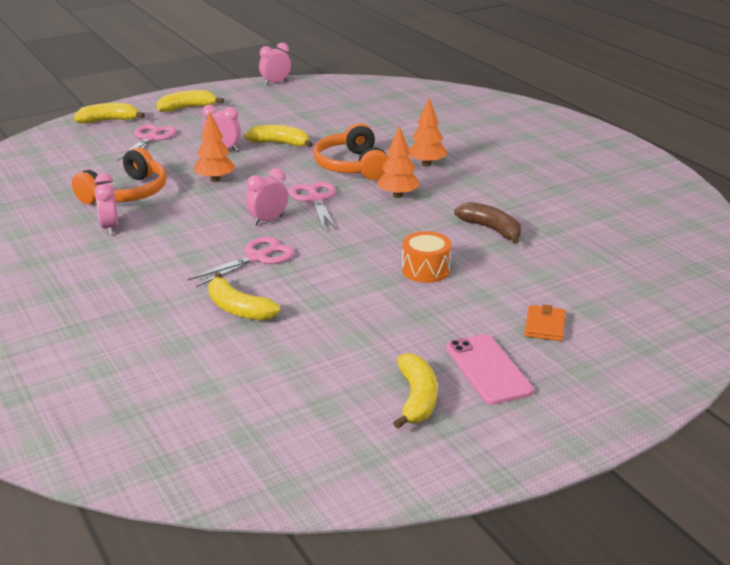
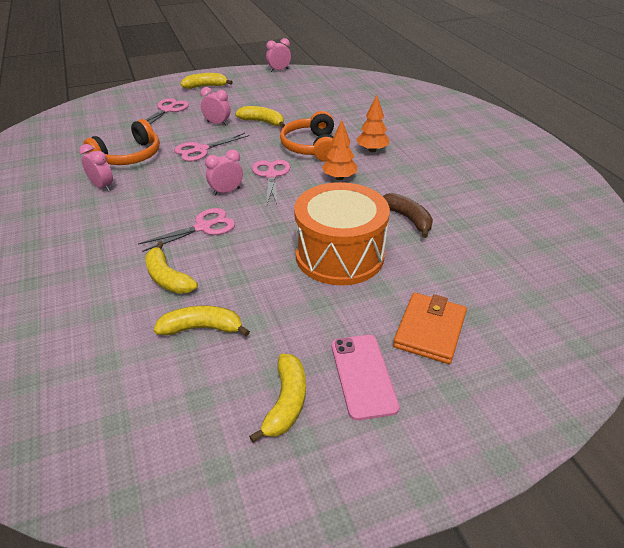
camera: 10 degrees right, 10 degrees up
yellow banana [74,103,145,124] -> yellow banana moved to [154,306,250,336]
pink clock [95,173,118,235] -> pink clock turned 135 degrees clockwise [79,144,113,192]
orange tree [194,111,236,182] -> pink scissors [174,133,249,162]
orange drum [402,231,452,283] -> orange drum [294,182,390,285], size x2.11
orange wallet [524,304,566,341] -> orange wallet [393,293,467,364], size x1.64

